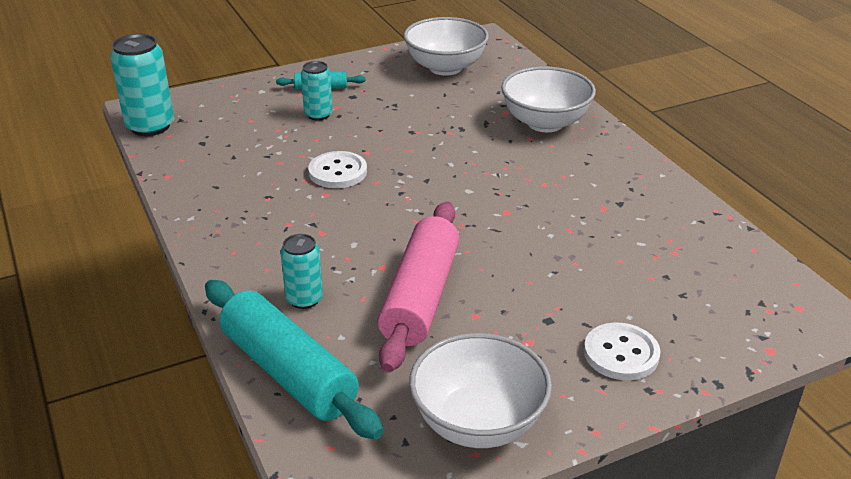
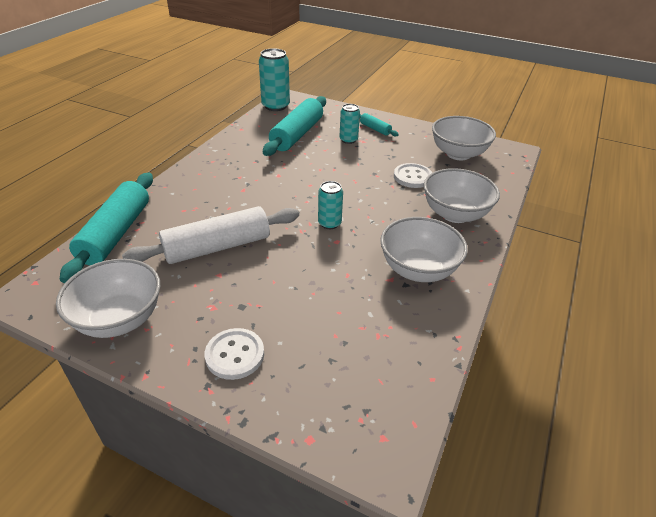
camera: 50 degrees right, 5 degrees up
turquoise can [280,234,323,309] -> turquoise can moved to [318,181,343,229]
white button [308,151,367,188] -> white button moved to [394,163,432,188]
pink rolling pin [378,202,459,372] -> white rolling pin [122,206,299,264]
none -> turquoise rolling pin [263,96,326,156]
none -> white bowl [380,217,468,282]

